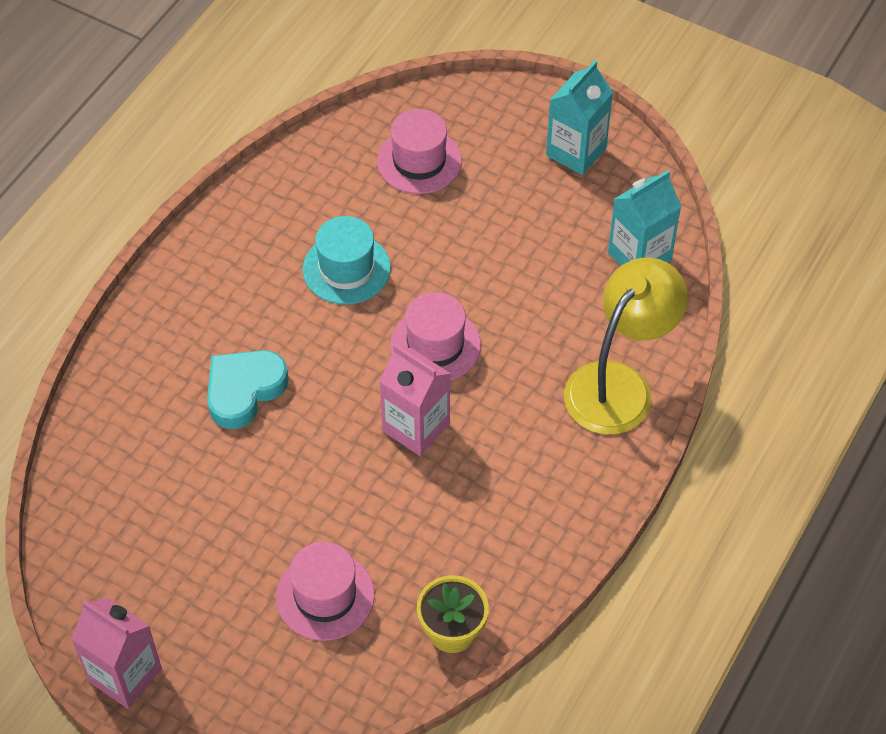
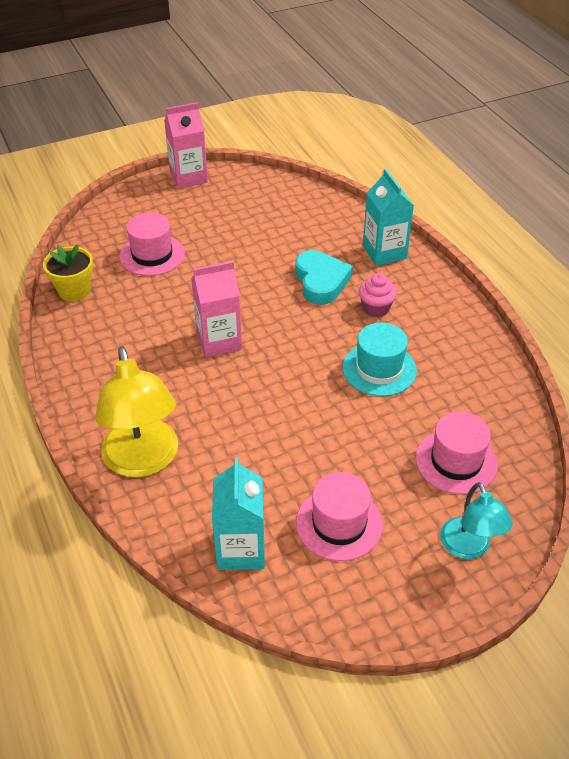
camera: 125 degrees right, 10 degrees down
pink hat [390,292,481,381] -> pink hat moved to [296,472,383,561]
turquoise carton [546,60,613,175] -> turquoise carton moved to [363,169,414,266]
none -> pink cupcake [359,273,397,317]
none -> turquoise lamp [440,482,513,559]

